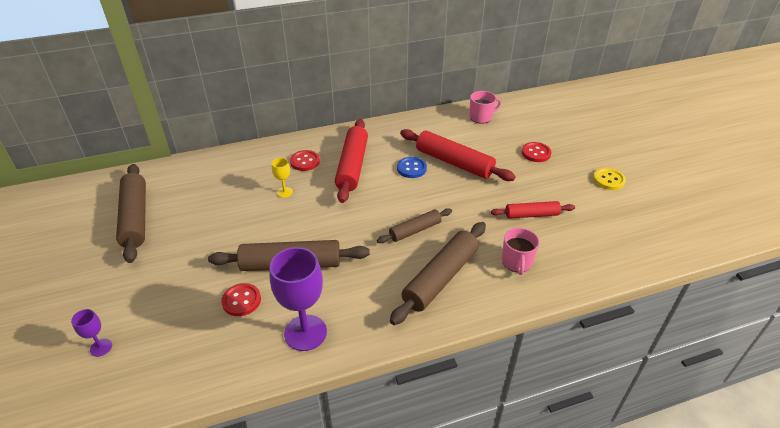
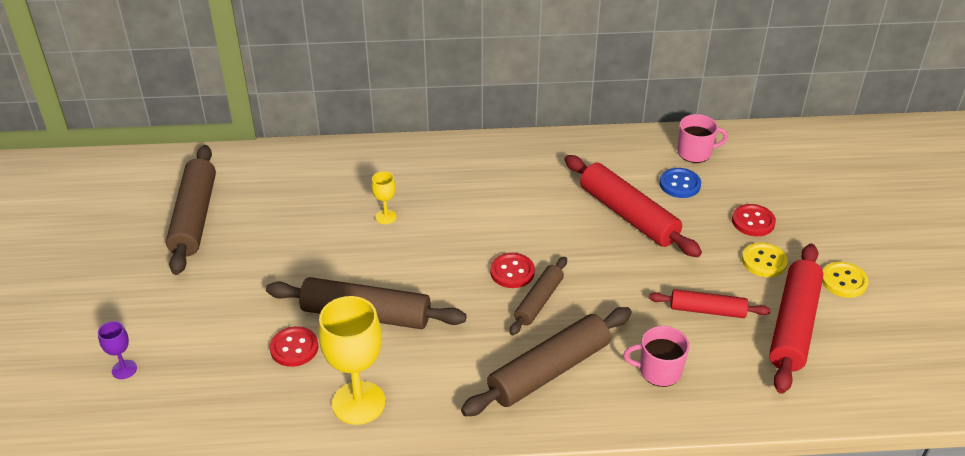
camera: 15 degrees right, 0 degrees up
purple goblet [270,247,327,351] -> yellow goblet [318,296,385,425]
red button [290,150,320,171] -> red button moved to [490,253,535,288]
red rolling pin [335,119,368,203] -> red rolling pin moved to [769,244,823,394]
brown rolling pin [377,208,452,243] -> brown rolling pin turned 45 degrees counterclockwise [510,257,567,335]
blue button [397,157,427,178] -> blue button moved to [660,168,701,198]
pink mug [502,228,539,275] -> pink mug turned 75 degrees clockwise [623,326,689,387]
none -> yellow button [742,242,788,277]

